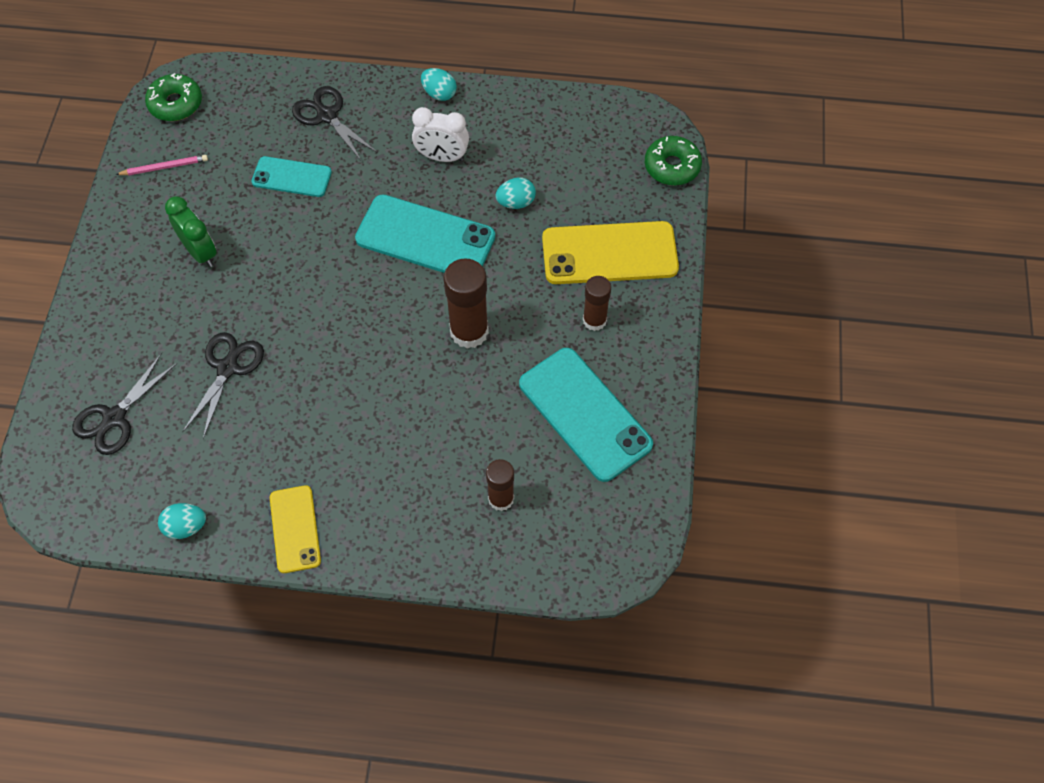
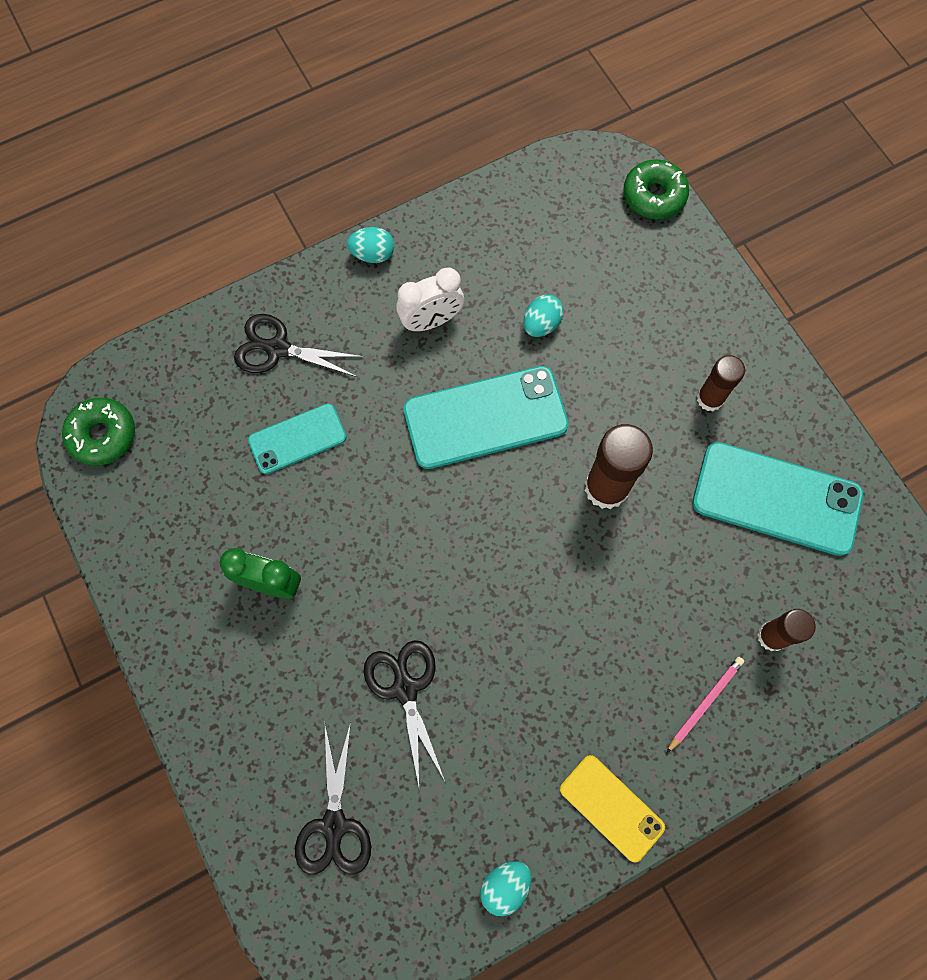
camera: 35 degrees left, 10 degrees up
pink pencil [115,155,208,175] -> pink pencil moved to [667,657,744,753]
yellow phone [542,221,679,284] -> none

